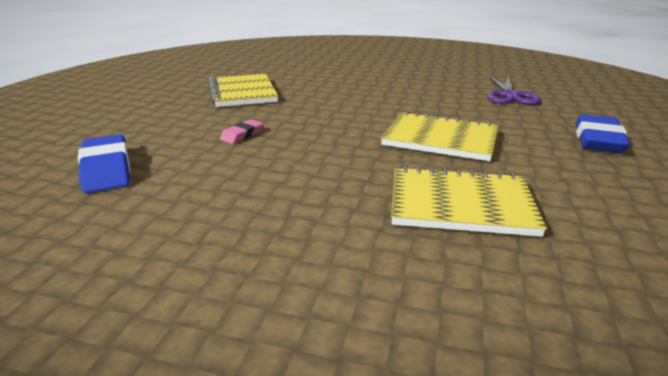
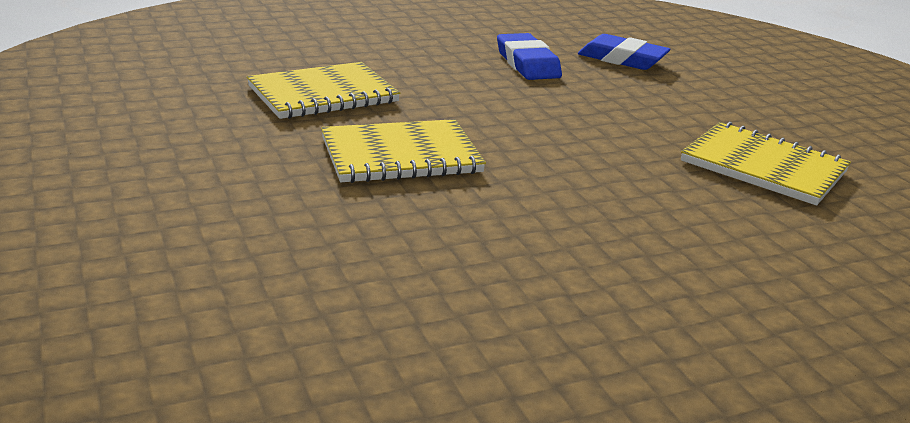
camera: 140 degrees right, 0 degrees up
pink eraser [220,119,263,144] -> none
purple scissors [487,76,541,105] -> none
blue eraser [576,114,630,153] -> blue eraser moved to [497,33,562,80]

